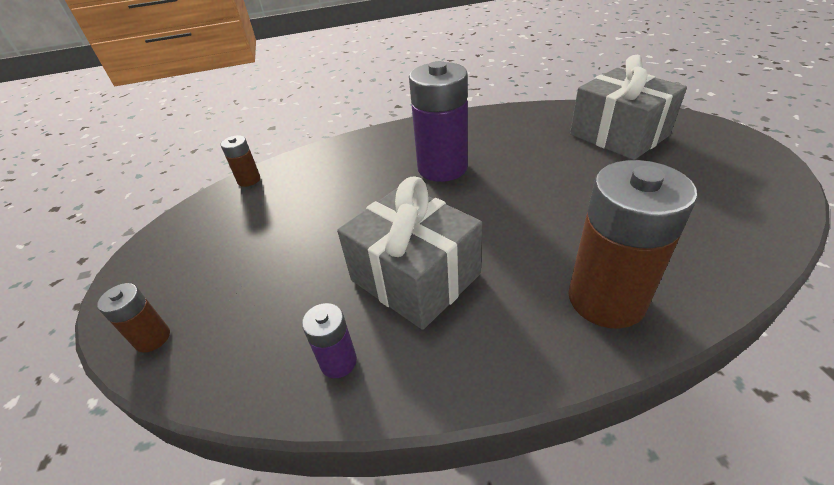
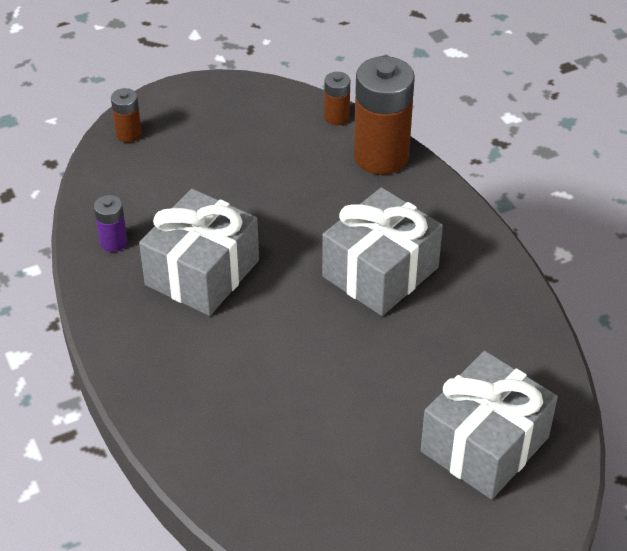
camera: 75 degrees right, 5 degrees up
purple battery [409,61,468,182] -> grey gift [322,187,443,316]
brown battery [568,160,697,329] -> brown battery moved to [354,56,415,175]

